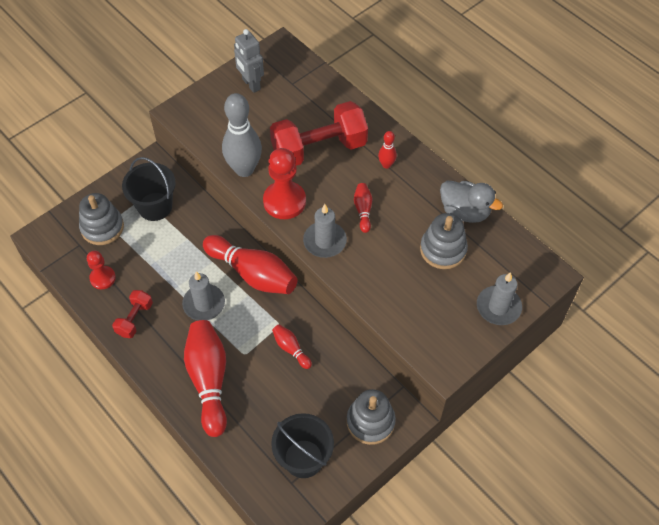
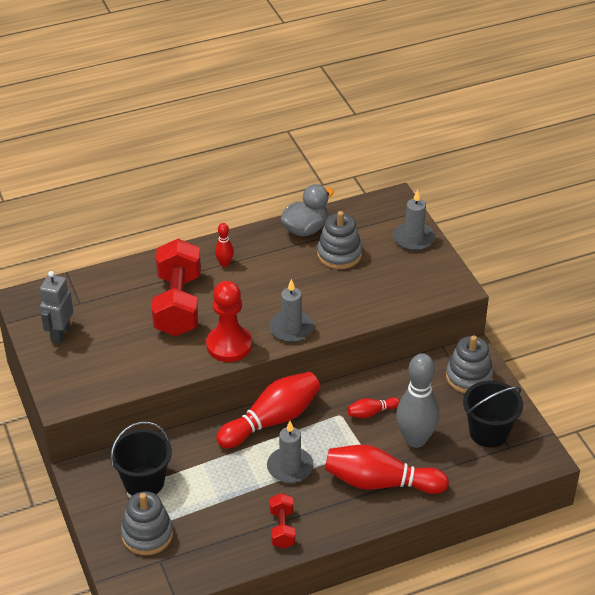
camera: 70 degrees left, 15 degrees down
red pawn [87,251,116,289] -> none
red dumbbell [112,290,153,338] -> red dumbbell turned 45 degrees clockwise [270,493,295,549]
grey bowling pin [222,93,262,177] -> grey bowling pin moved to [396,353,440,448]
grey robot [234,29,264,93] -> grey robot turned 120 degrees clockwise [40,271,73,344]
red bowling pin [354,183,372,233] -> none

